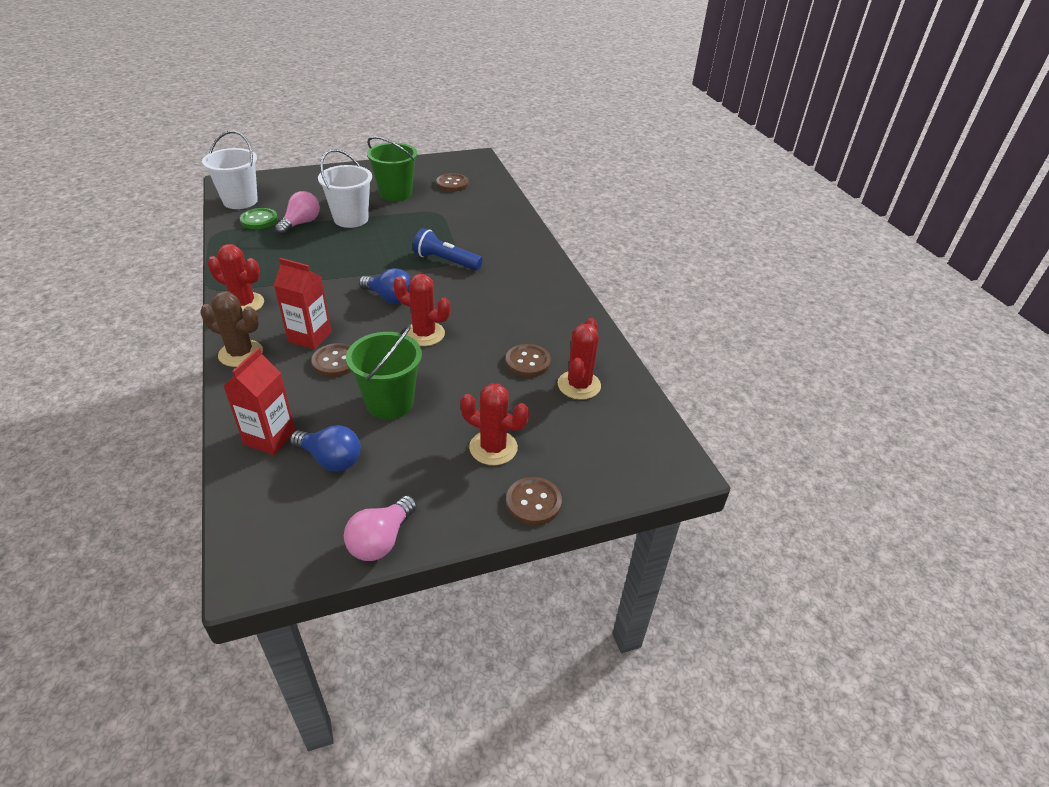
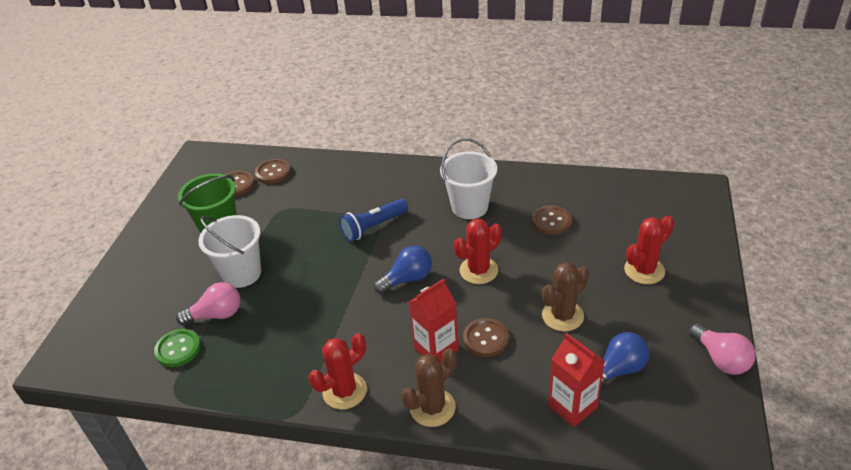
camera: 55 degrees left, 0 degrees up
white bucket [202,131,258,209] -> white bucket moved to [440,138,497,219]
pink light bulb [275,191,320,235] -> pink light bulb turned 105 degrees clockwise [176,282,240,325]
green bucket [346,325,422,419] -> brown cactus [542,262,589,332]
brown button [506,477,562,525] -> brown button moved to [255,159,291,184]
red cactus [558,318,601,400] -> none

